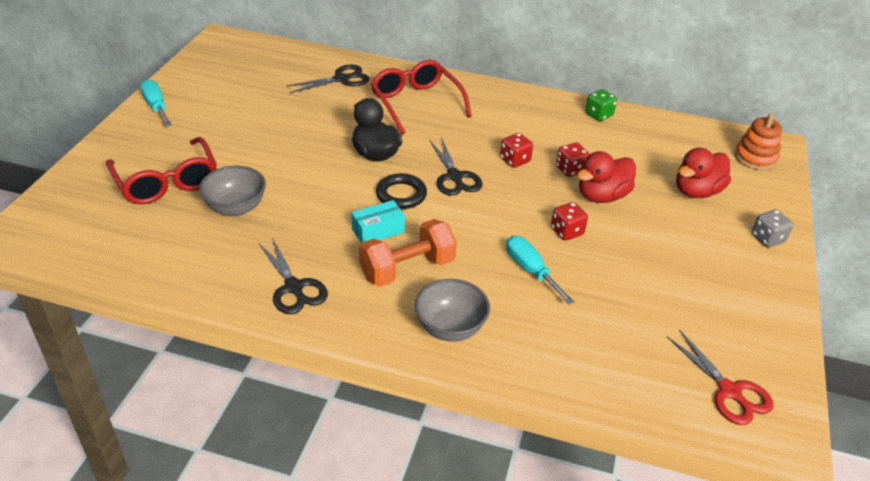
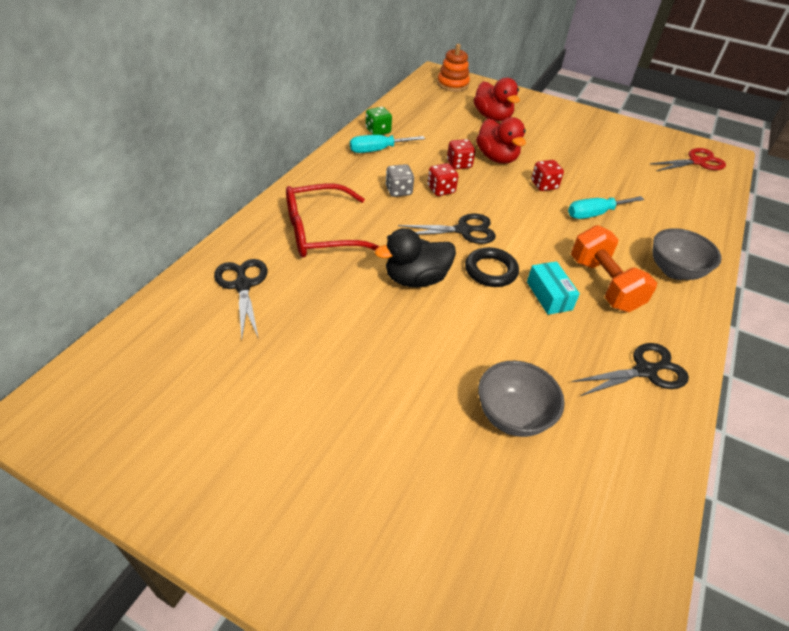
camera: 80 degrees left, 5 degrees up
red glasses [106,137,217,204] -> none
turquoise screwdriver [140,79,172,127] -> turquoise screwdriver moved to [350,135,425,153]
grey dice [752,210,793,248] -> grey dice moved to [385,164,414,197]

